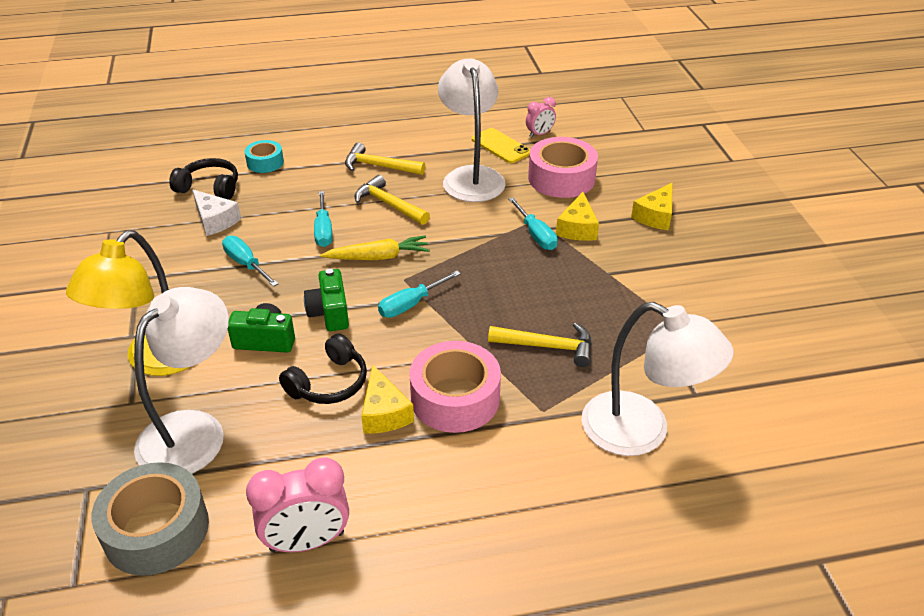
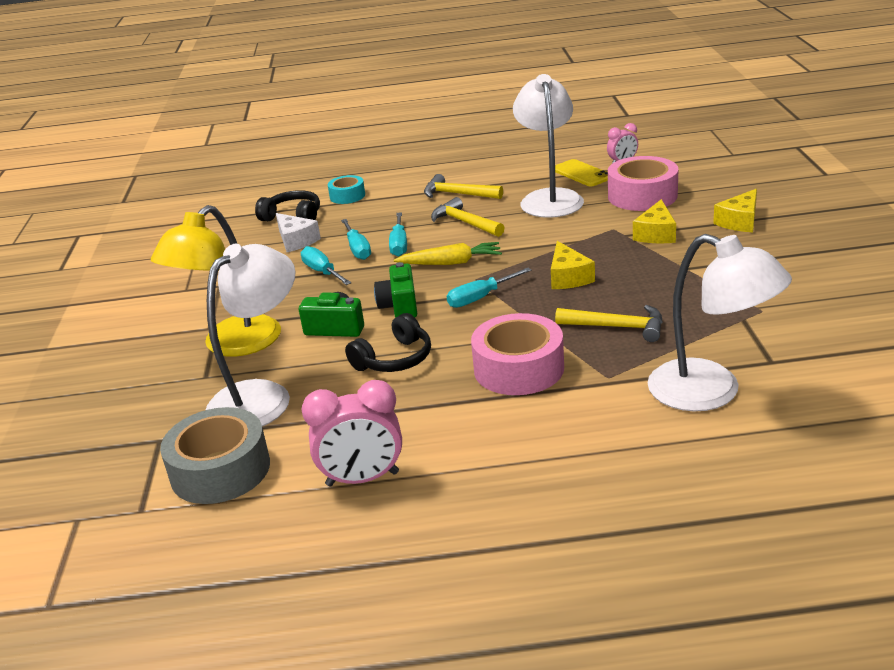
camera: 10 degrees right, 10 degrees down
yellow cheese [361,364,414,433] -> yellow cheese moved to [551,241,595,289]
turquoise screwdriver [509,197,558,250] -> turquoise screwdriver moved to [341,219,371,260]

